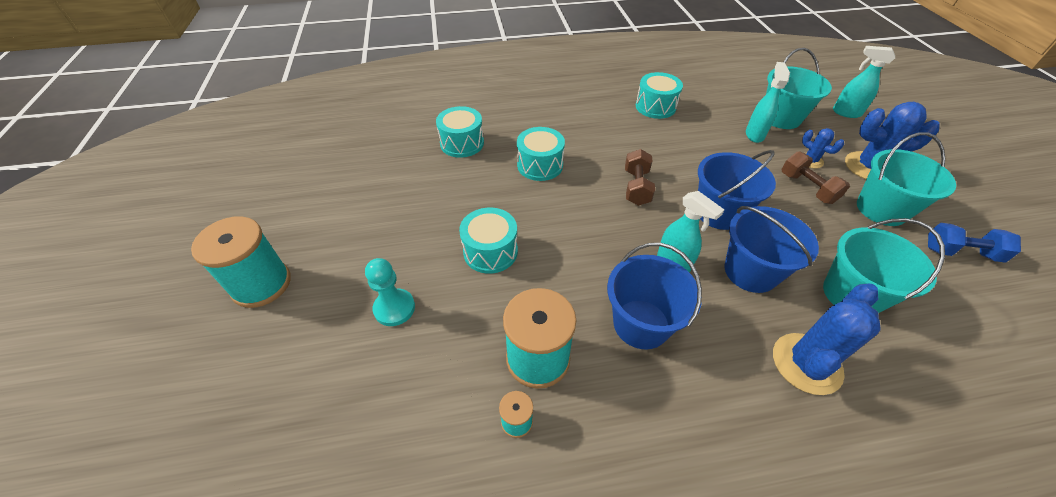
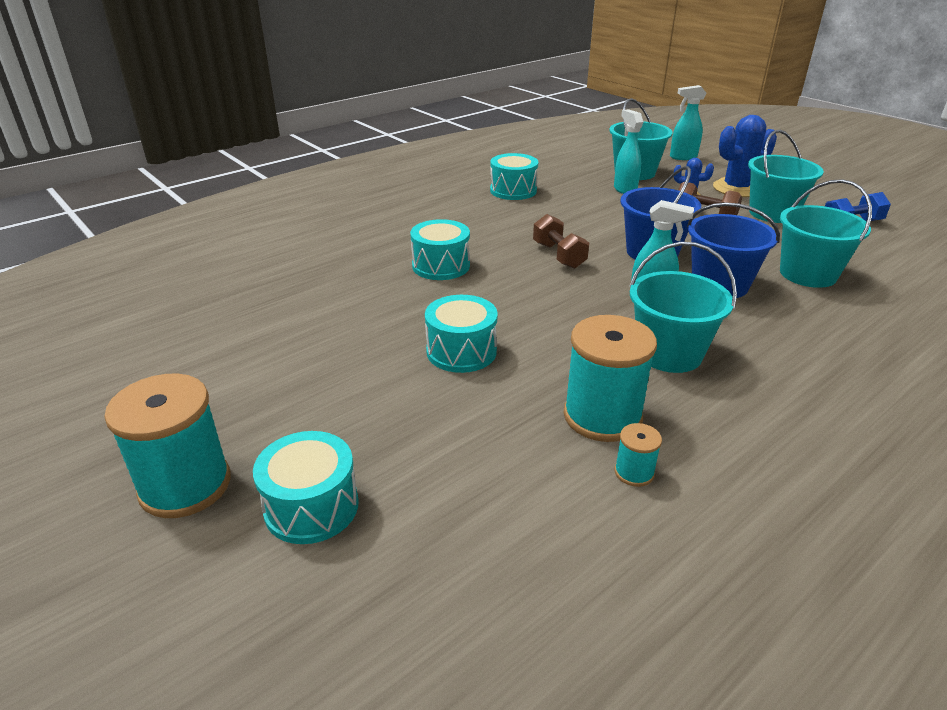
camera: 30 degrees left, 15 degrees down
turquoise pawn [365,258,415,326] -> none
turquoise drum [436,106,484,158] -> turquoise drum moved to [253,431,359,544]
blue bucket [607,243,702,350] -> turquoise bucket [629,242,737,373]
blue cactus [773,283,881,395] -> none

